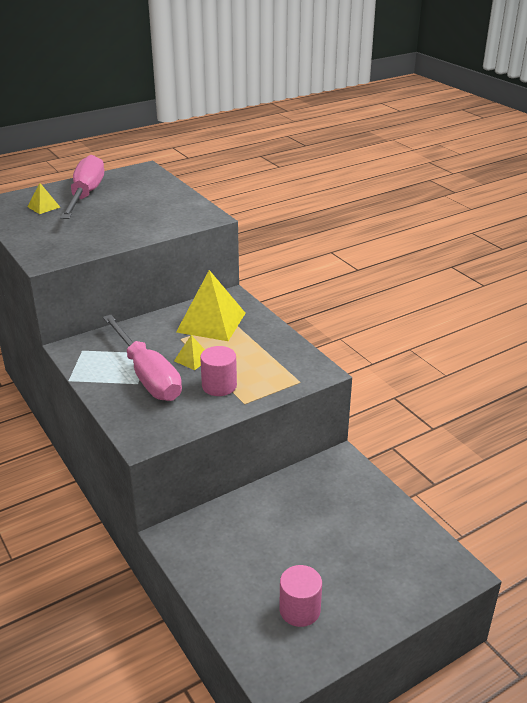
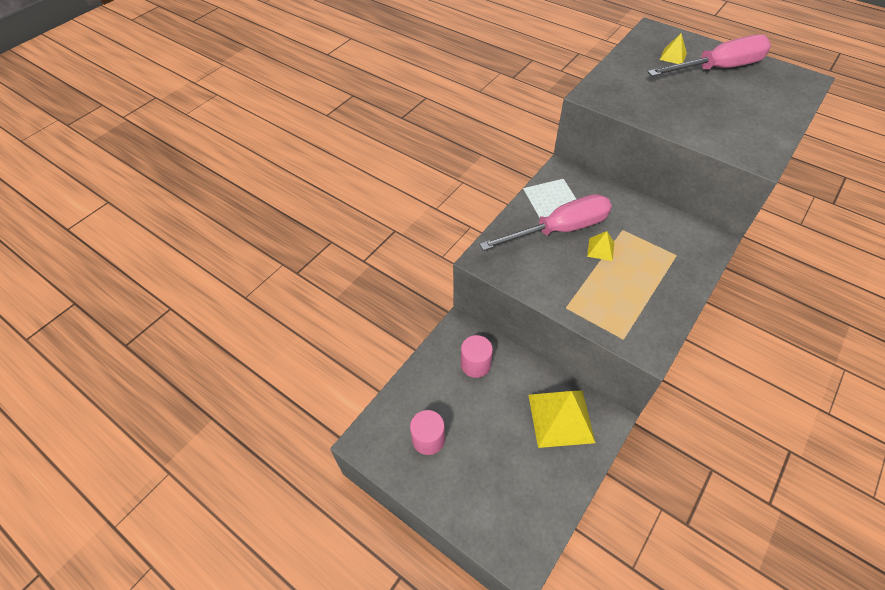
camera: 70 degrees right, 20 degrees up
pink screwdriver [103,315,182,401] -> pink screwdriver turned 150 degrees counterclockwise [479,194,612,251]
yellow pyramid [176,270,245,341] -> yellow pyramid moved to [529,390,595,448]
pink cylinder [200,346,237,396] -> pink cylinder moved to [461,335,493,378]

